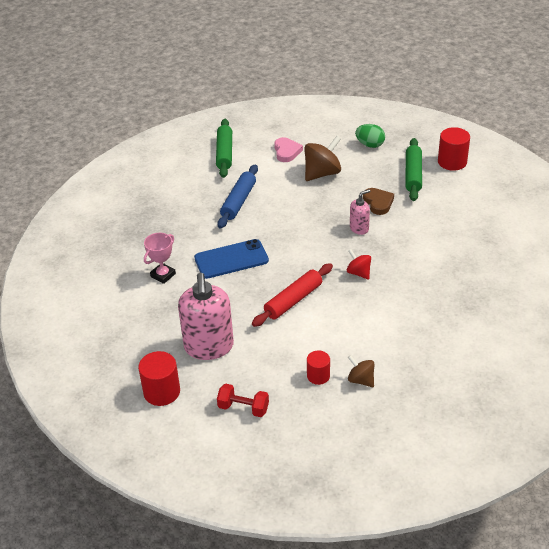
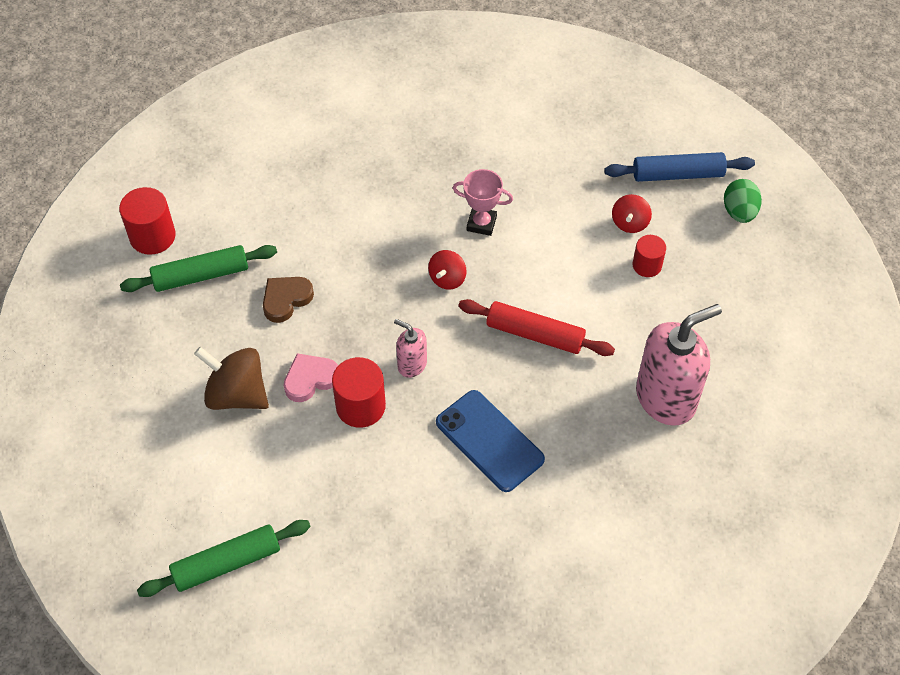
camera: 115 degrees left, 15 degrees up
red cylinder [138,351,180,406] -> red cylinder moved to [332,357,386,428]
pink trophy [144,233,176,284] -> pink trophy moved to [453,169,513,236]
blue rolling pin [217,164,258,229] -> blue rolling pin moved to [605,152,755,182]
red dumbbell [217,383,269,417] -> none
pink heart [274,137,303,162] -> pink heart moved to [284,353,338,402]
brown spinning top [348,355,374,387] -> red spinning top [612,194,652,233]
pink soap dispenser [350,189,370,235] -> pink soap dispenser moved to [394,319,427,378]
green egg [355,124,385,148] -> green egg moved to [724,179,762,223]

